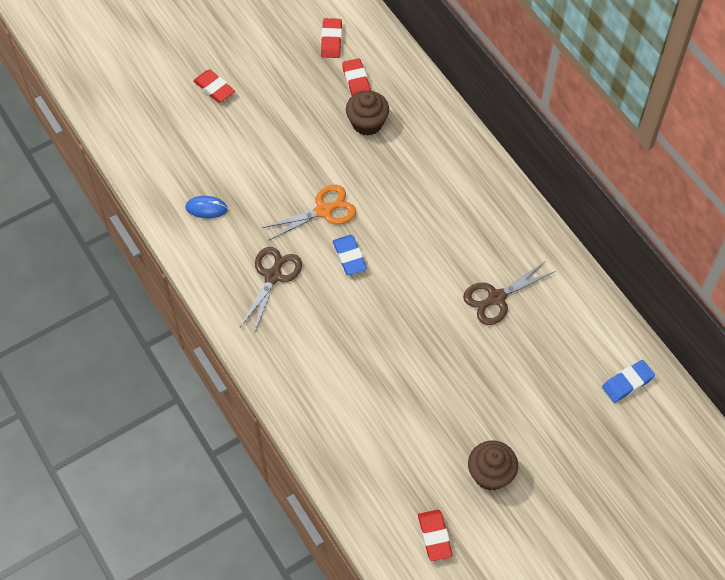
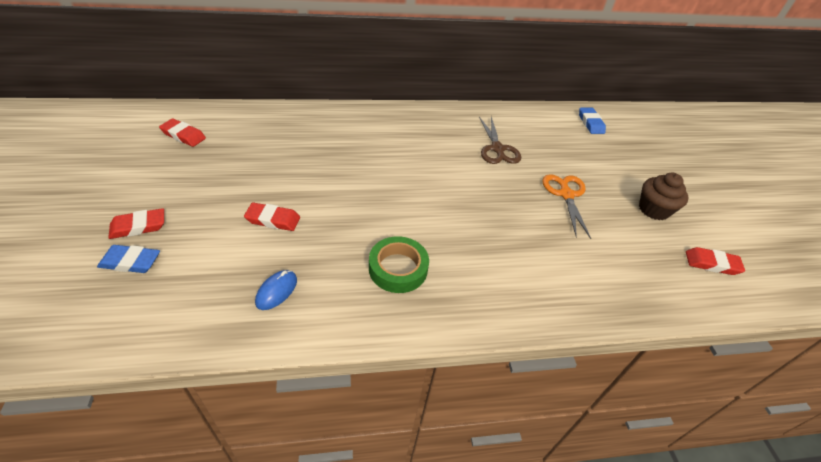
camera: 70 degrees left, 15 degrees down
brown scissors [240,247,302,334] -> green tape [369,236,429,293]
orange scissors [262,185,356,241] -> orange scissors moved to [542,174,591,239]
blue eraser [333,235,367,275] -> blue eraser moved to [97,245,160,273]
red eraser [342,58,371,96] -> red eraser moved to [244,203,300,231]
brown cupcake [346,91,389,136] -> none

